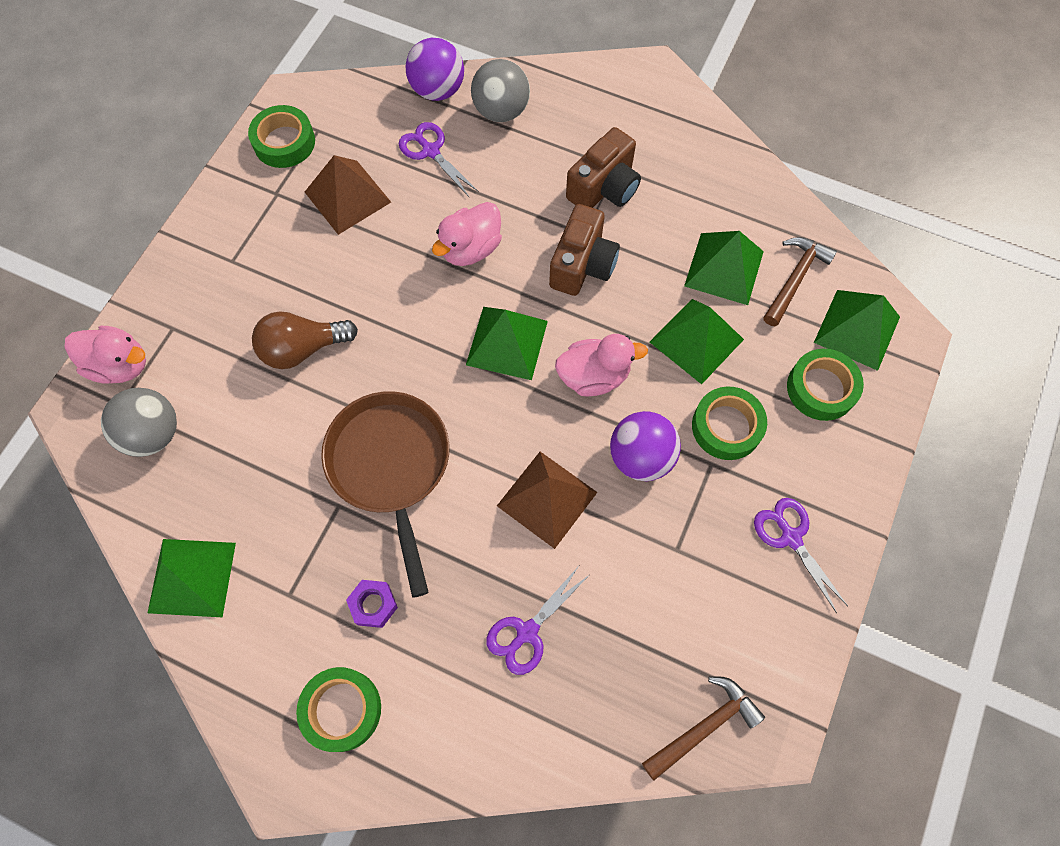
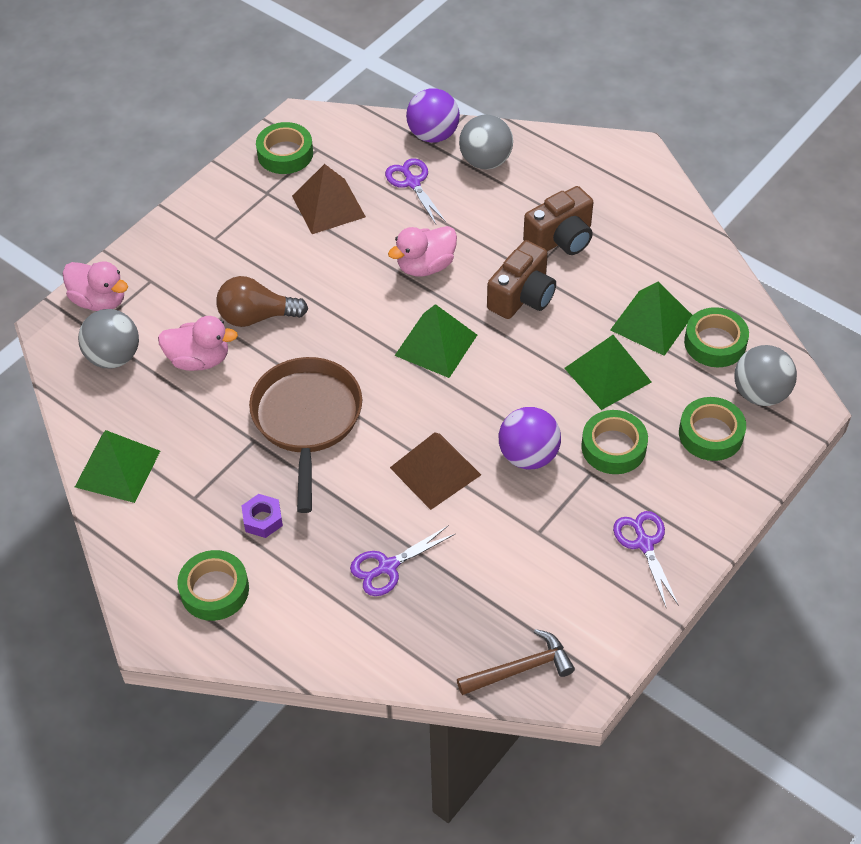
camera: 15 degrees right, 15 degrees down
pink duck [555,334,648,396] -> pink duck moved to [158,316,238,371]
brown hammer [763,237,837,326] -> green tape [684,307,749,367]
green pyramid [814,290,900,371] -> grey ball [734,345,797,406]

